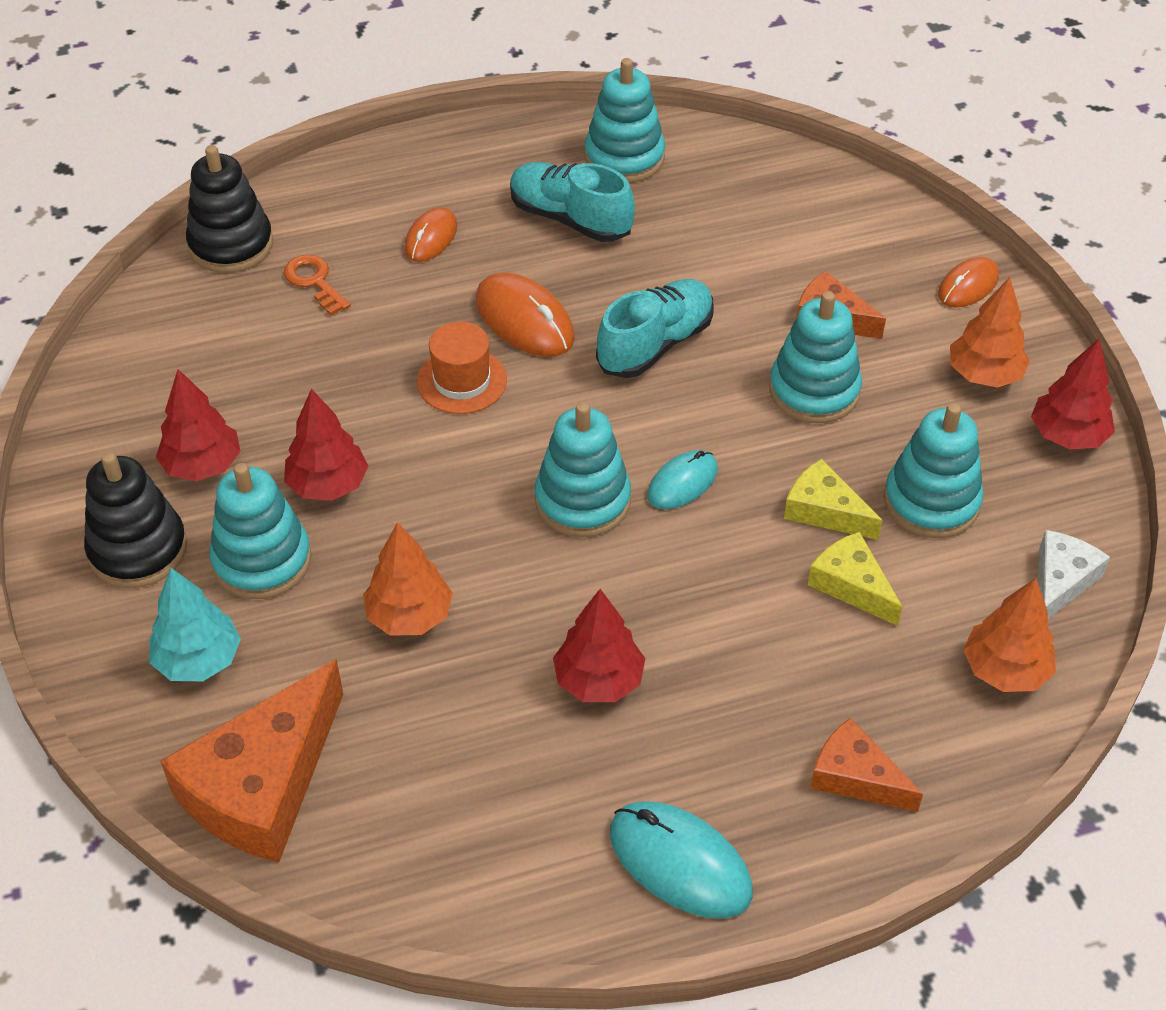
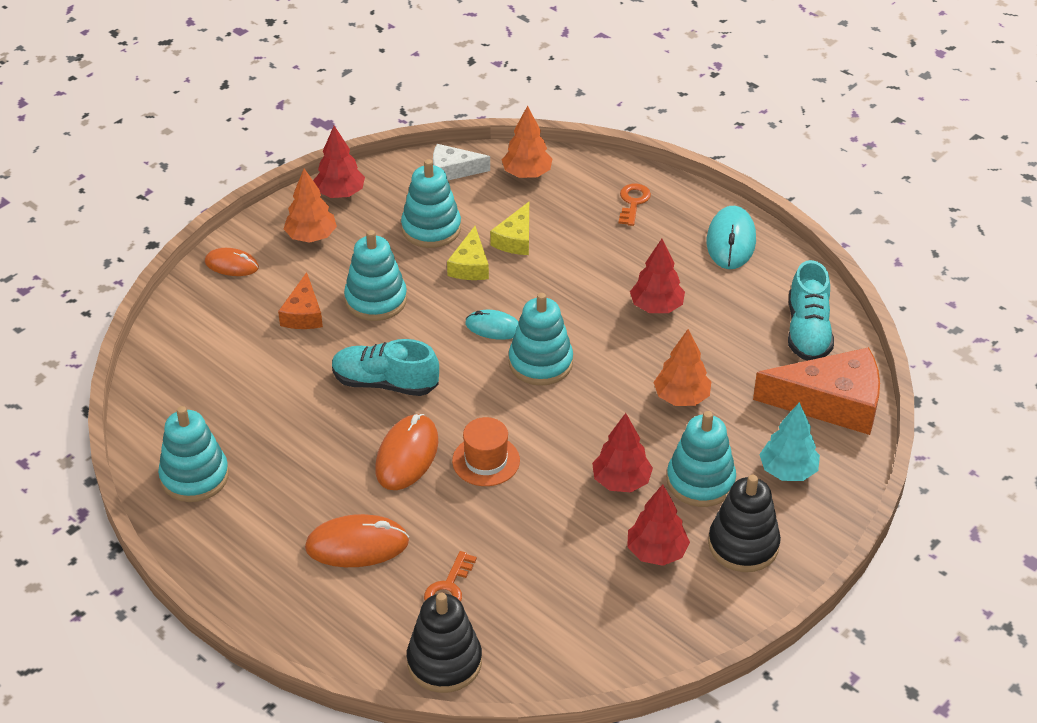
camera: 120 degrees left, 5 degrees down
orange mouse [404,207,457,262] -> orange mouse [305,514,409,567], size x1.57
turquoise shoe [510,162,635,242] -> turquoise shoe moved to [788,260,834,361]
orange cheese [811,718,923,812] -> orange key [619,184,651,226]

